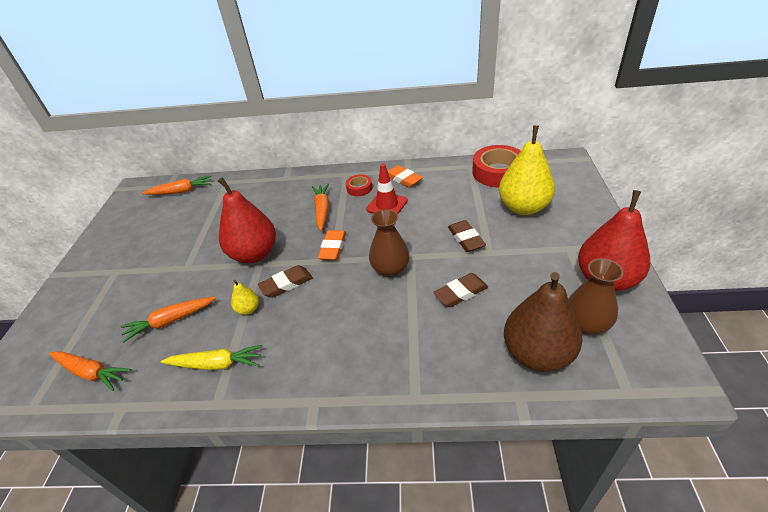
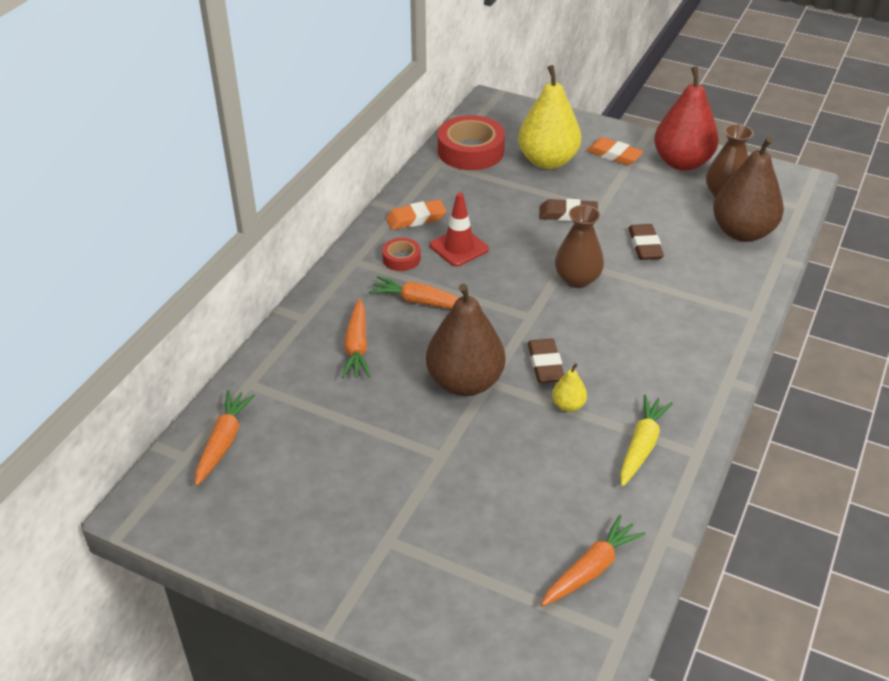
camera: 70 degrees left, 0 degrees up
orange carrot [121,297,216,343] -> orange carrot moved to [342,298,371,378]
red pear [218,177,276,263] -> brown pear [426,284,505,396]
orange eraser [318,230,346,260] -> orange eraser moved to [587,137,644,165]

